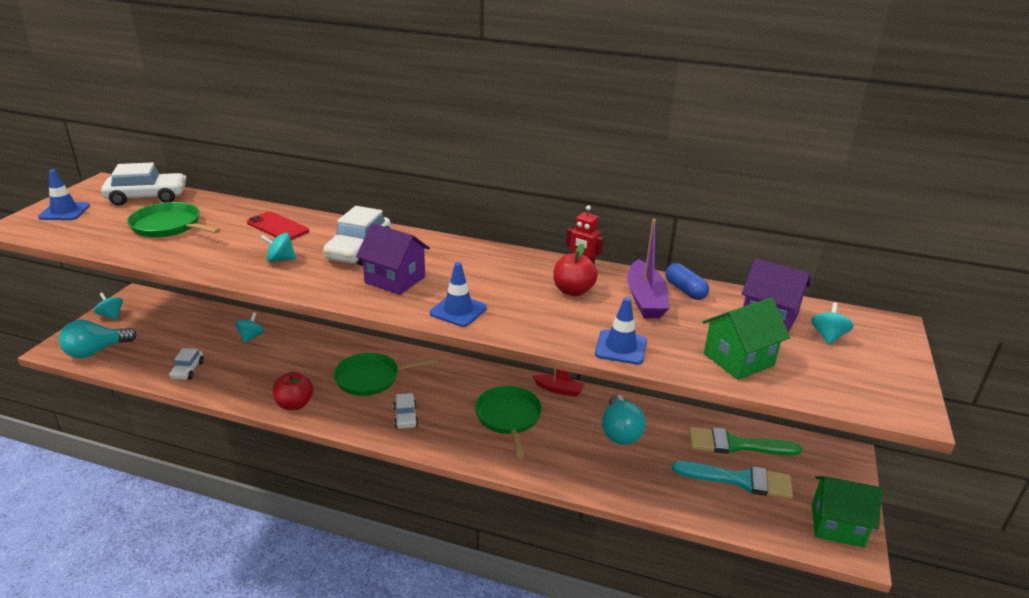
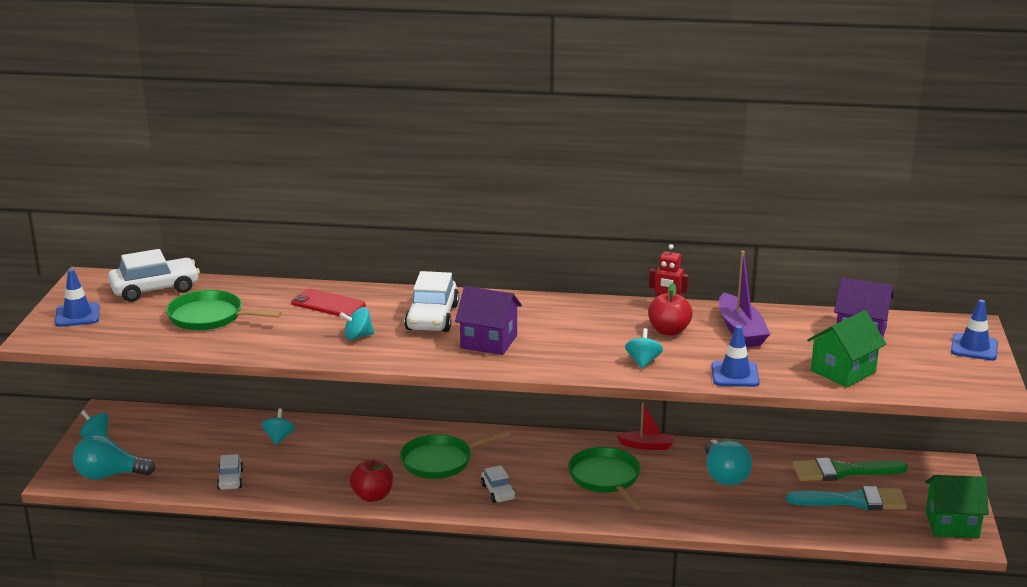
camera: 10 degrees left, 5 degrees down
turquoise light bulb [59,320,137,358] -> turquoise light bulb turned 45 degrees clockwise [73,434,156,480]
blue traffic cone [430,262,487,327] -> blue traffic cone moved to [951,299,998,361]
blue capsule [665,263,709,300] -> none
turquoise spinning top [811,303,854,345] -> turquoise spinning top moved to [625,328,663,369]

